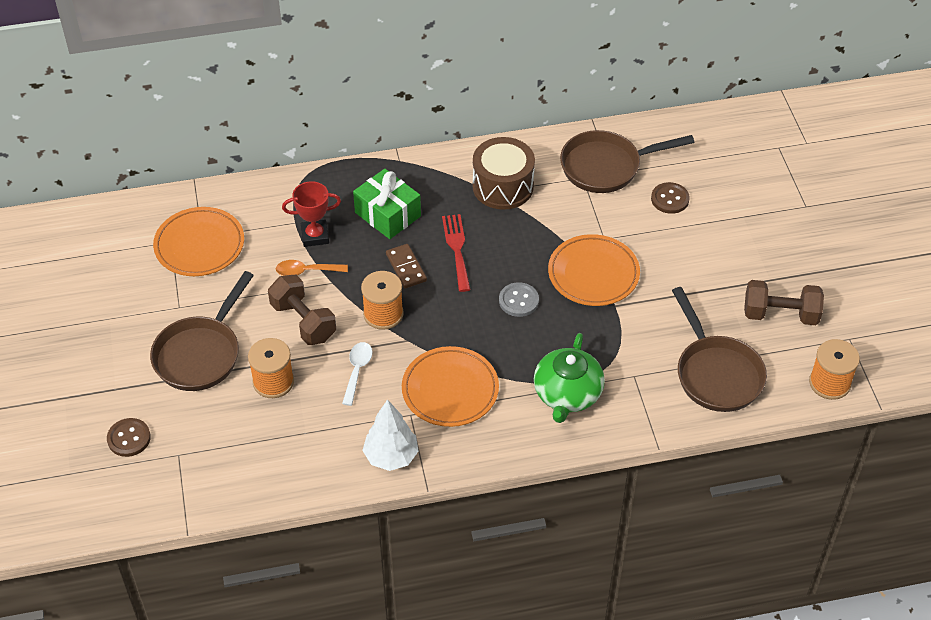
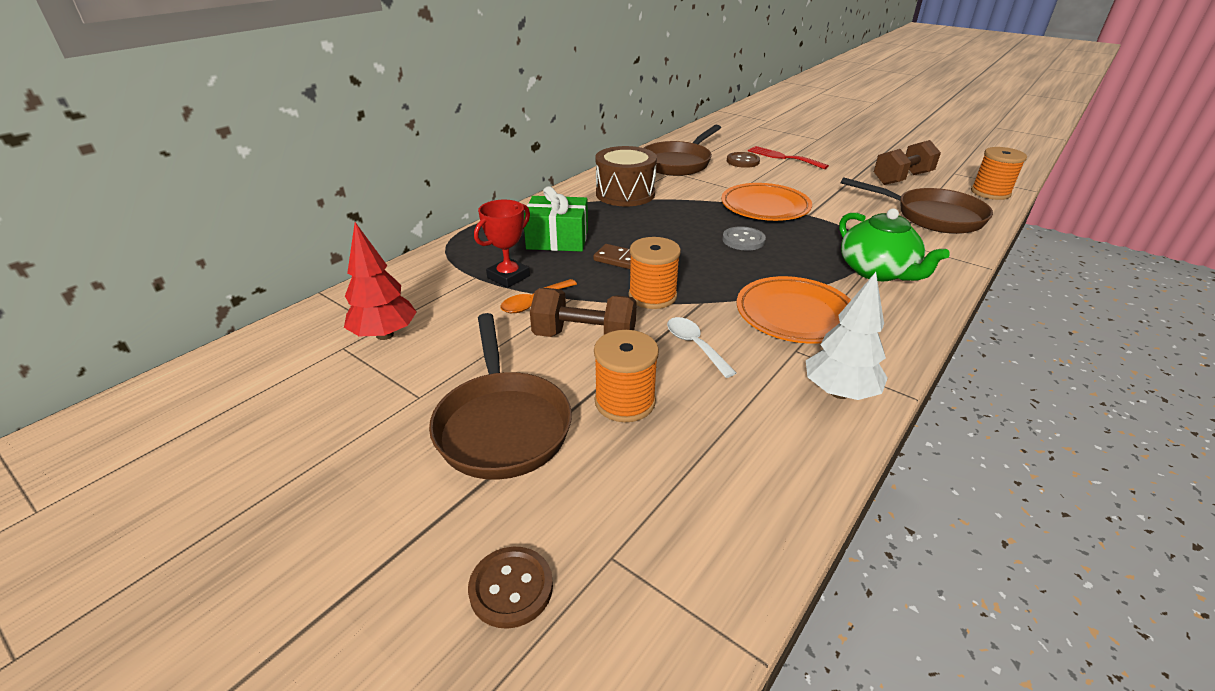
camera: 40 degrees left, 15 degrees down
orange plate [153,207,244,276] -> red tree [344,222,417,340]
red fork [442,214,471,292] -> red fork moved to [748,146,829,169]

